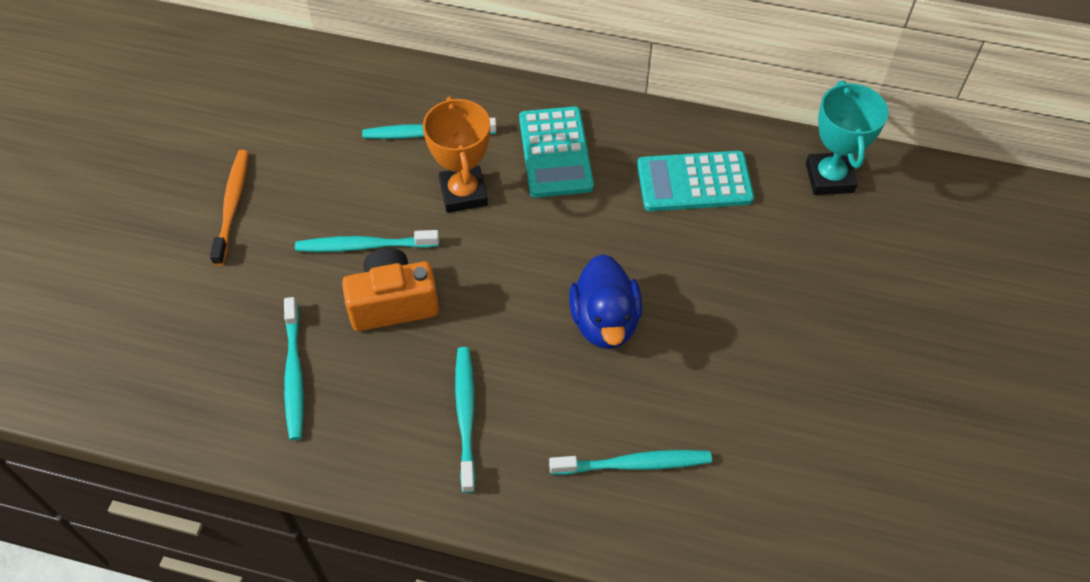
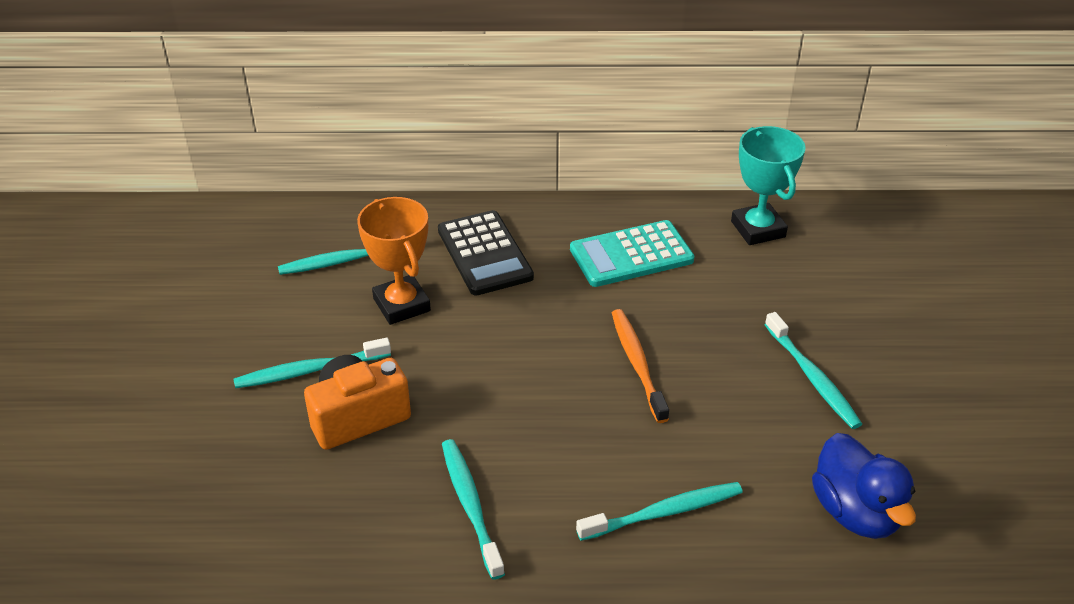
camera: 15 degrees left, 15 degrees down
orange toothbrush [210,150,248,266] -> orange toothbrush moved to [612,309,669,423]
turquoise toothbrush [284,297,304,440] -> turquoise toothbrush moved to [765,312,862,429]
turquoise calculator [519,106,594,198] -> black calculator [438,210,534,296]
blue duck [569,254,642,349] -> blue duck moved to [812,433,916,539]

